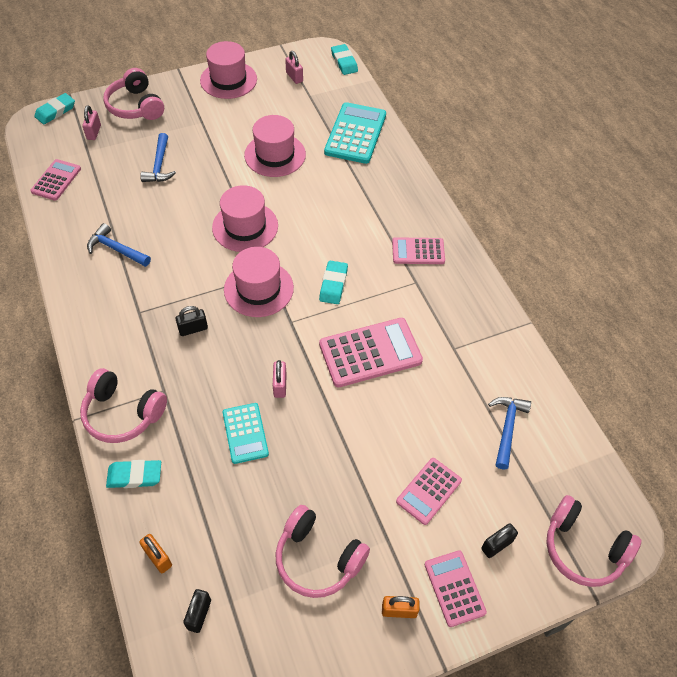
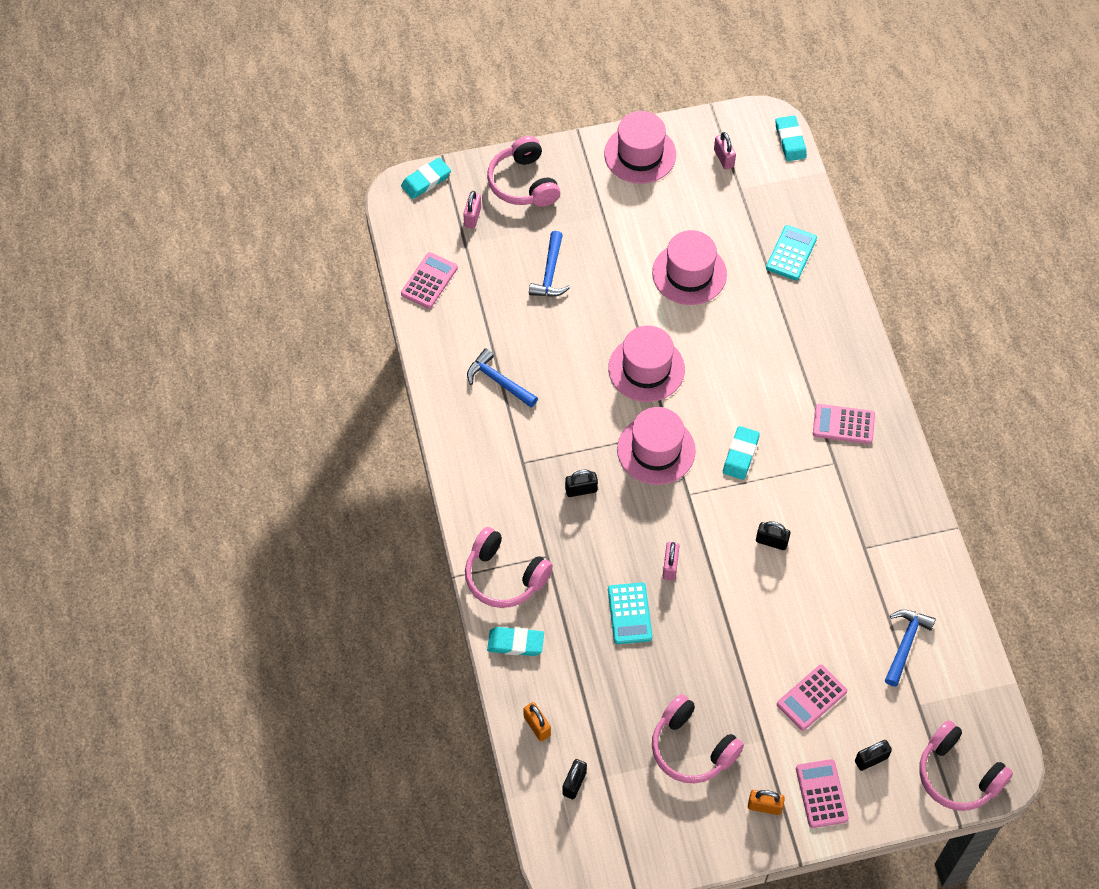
camera: 10 degrees right, 5 degrees up
pink calculator [319,318,423,387] -> black padlock [756,521,790,550]
turquoise calculator [324,102,386,164] -> turquoise calculator [766,225,817,280], size x0.61

